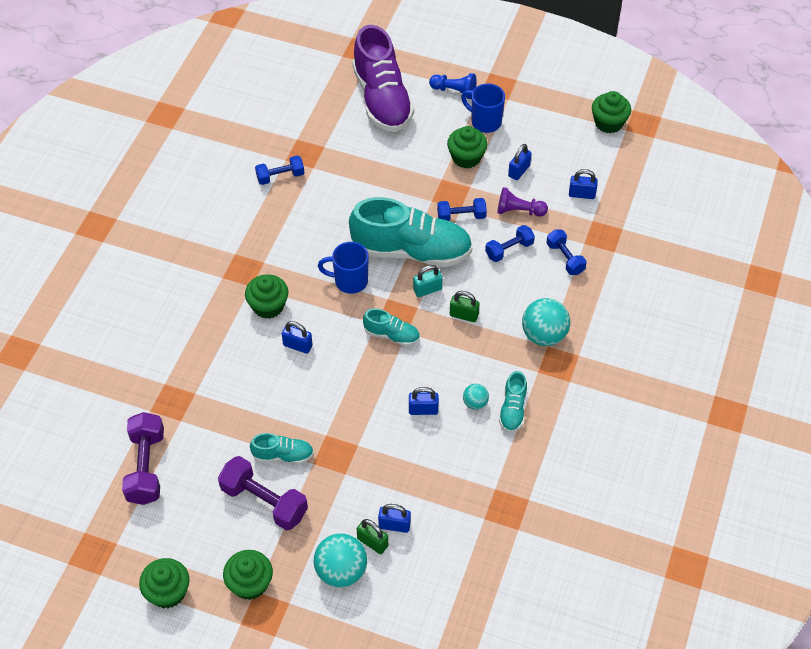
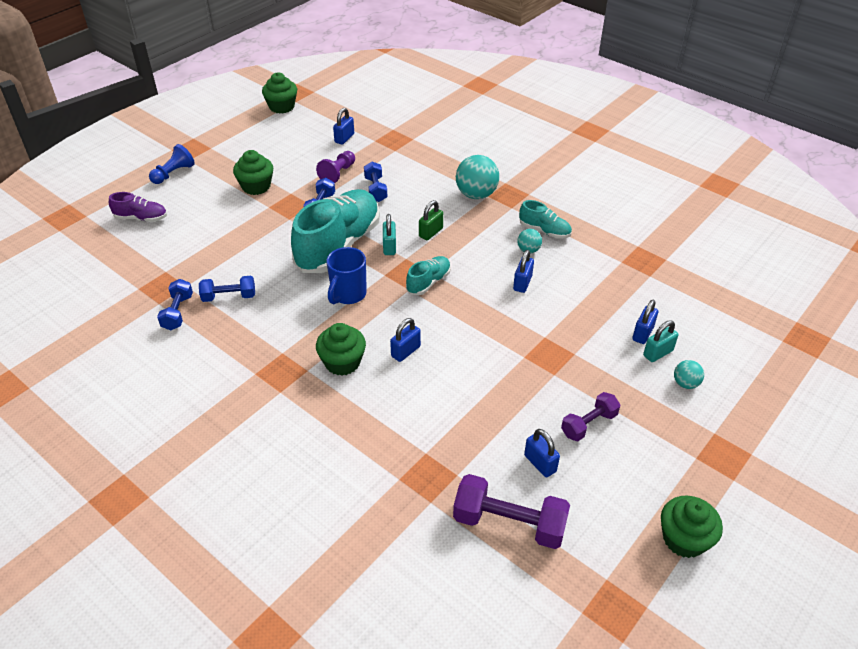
camera: 70 degrees left, 10 degrees down
purple dumbbell [218,456,308,530] -> purple dumbbell [561,392,620,441], size x0.62
green cupcake [223,550,273,600] -> none
turquoise shoe [250,433,314,464] -> none
turquoise ball [314,533,367,588] -> turquoise ball [674,360,704,389], size x0.53
purple shoe [352,25,414,132] -> purple shoe [109,192,167,222], size x0.46
green padlock [357,519,388,554] -> turquoise padlock [643,320,678,362]
blue mug [461,84,505,133] -> none
blue padlock [508,144,532,180] -> blue padlock moved to [524,429,560,477]
blue dumbbell [547,230,587,275] -> blue dumbbell moved to [199,276,255,302]

